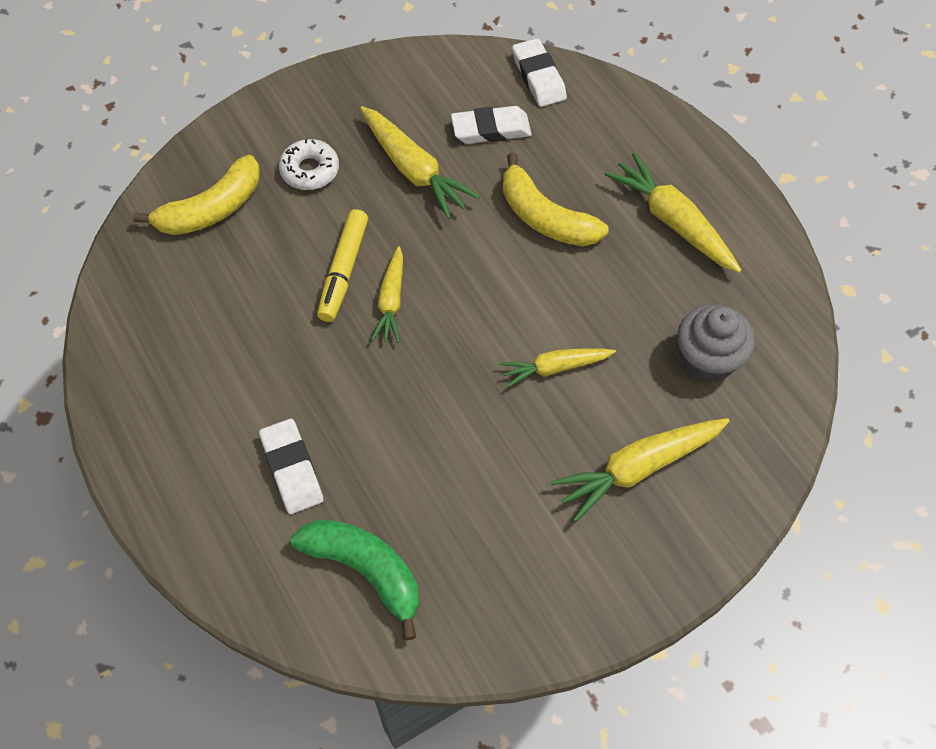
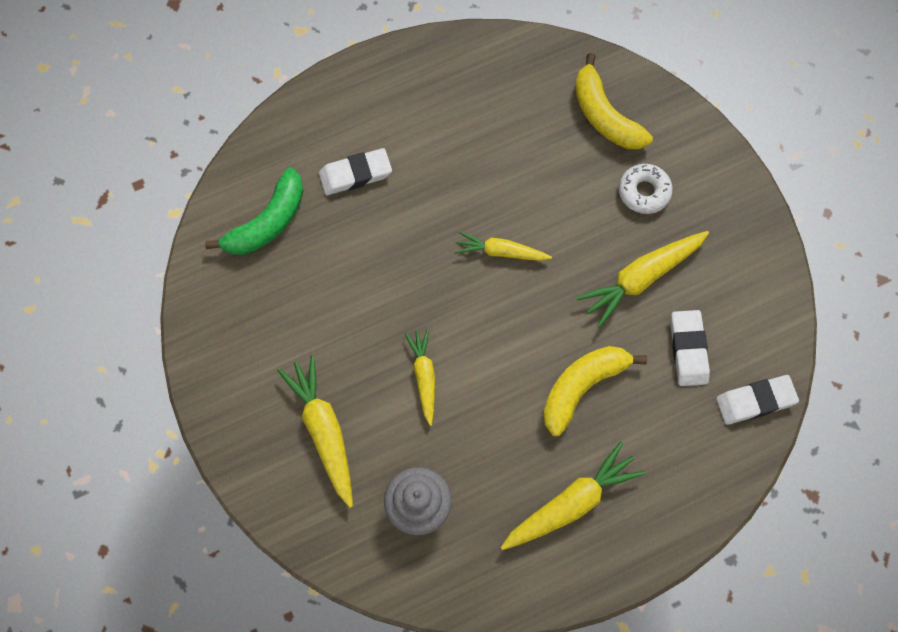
camera: 95 degrees right, 10 degrees up
yellow marker [317,209,368,322] -> none

